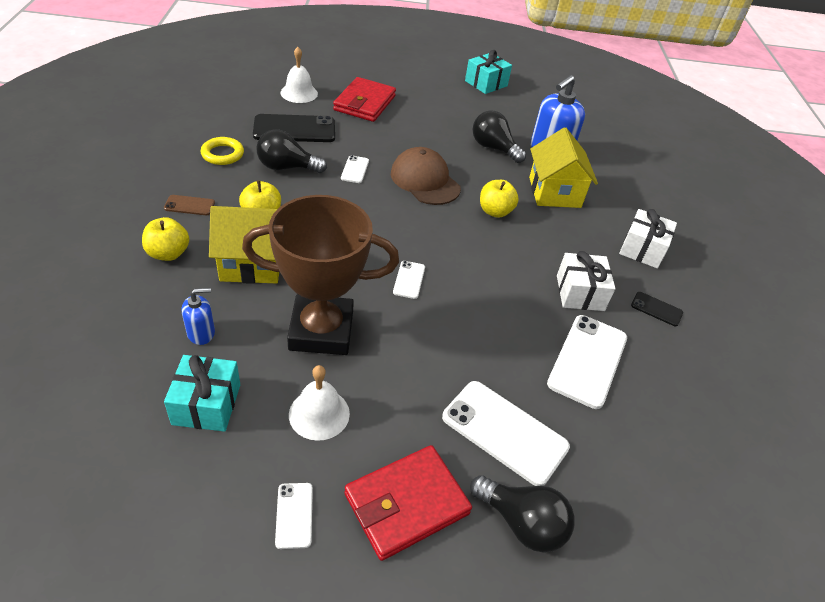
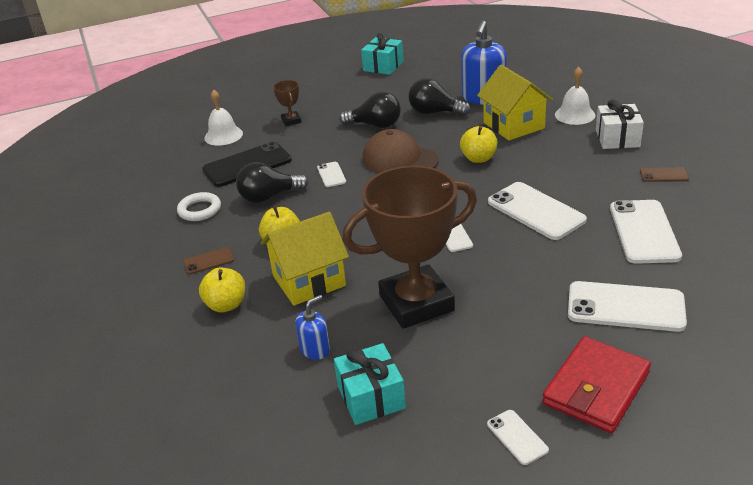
camera: 15 degrees left, 10 degrees down
yellow ring [201,137,244,165] -> white ring [177,192,221,221]
white bell [289,365,350,441] -> white bell moved to [555,67,596,125]
red wallet [333,77,396,122] -> brown trophy [273,80,301,126]
black light bulb [470,475,575,553] -> black light bulb moved to [339,91,401,128]
white gift [557,251,616,311] -> none
black phone [631,292,683,326] -> brown phone [640,167,689,182]
none -> white phone [488,182,587,240]

